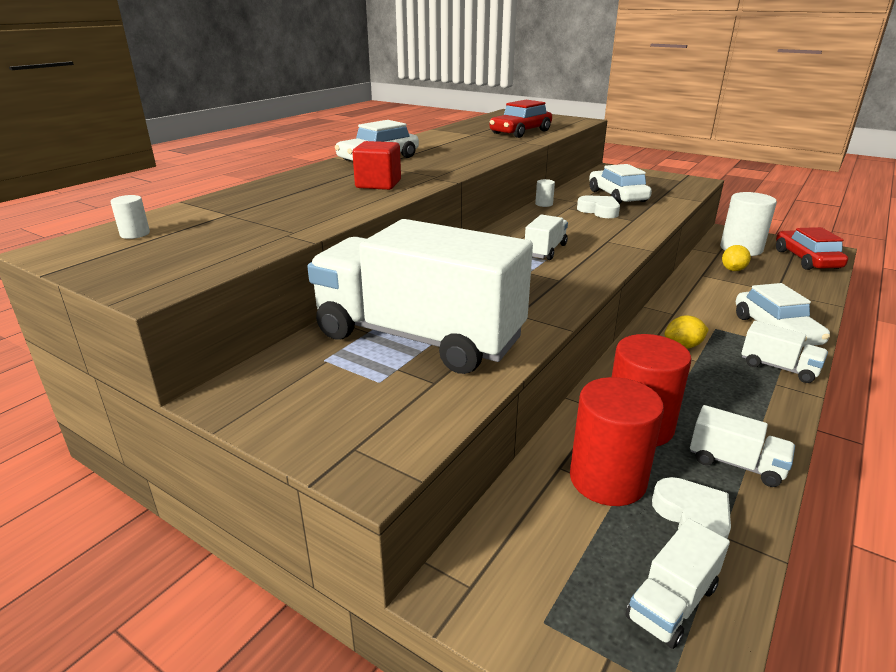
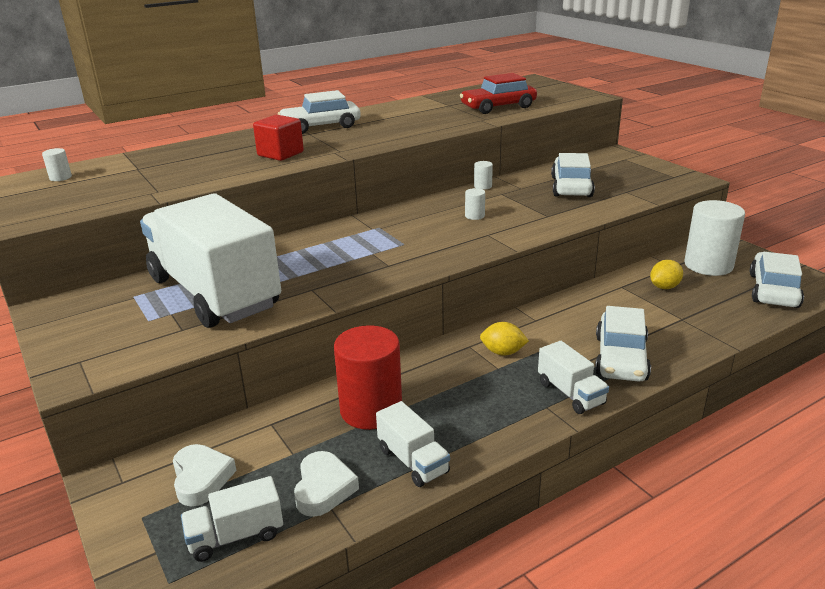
camera: 25 degrees right, 0 degrees up
white truck [525,214,568,260] -> none
red cylinder [570,377,664,506] -> none
white heart [577,195,620,218] -> white heart moved to [173,444,237,506]
red car [776,227,848,270] -> white car [750,252,804,308]
none -> white cylinder [465,188,485,220]

